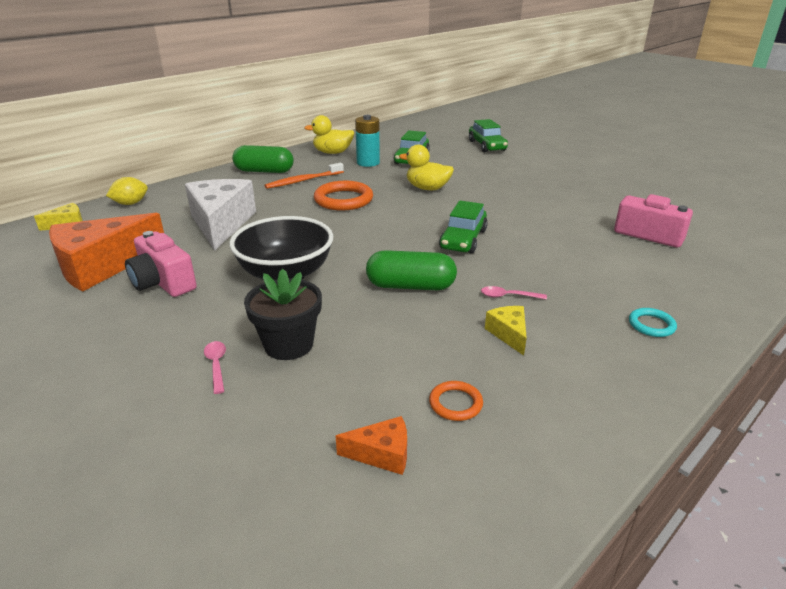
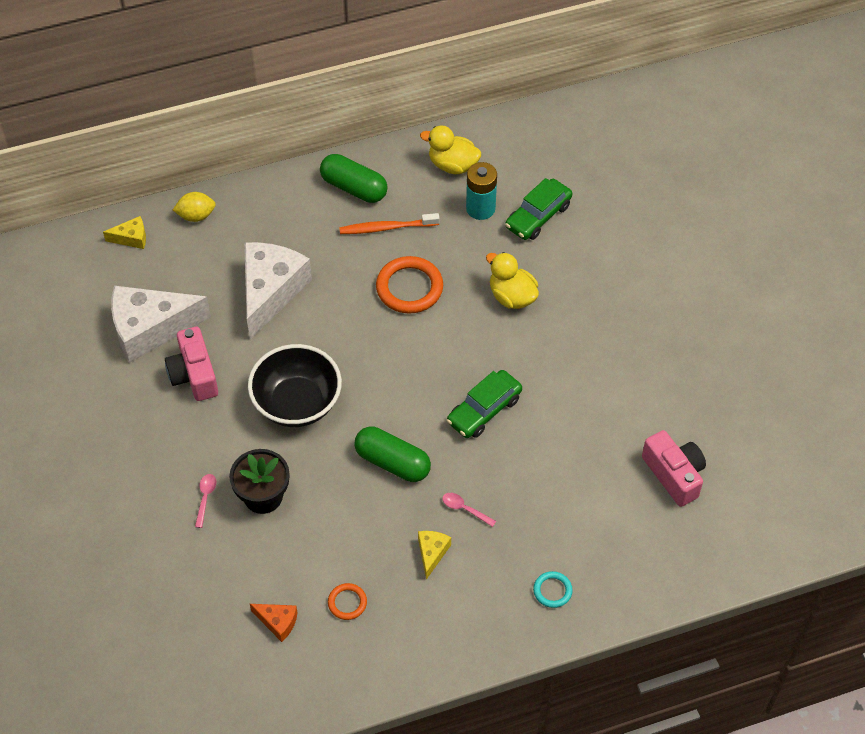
camera: 25 degrees right, 25 degrees up
orange cheese [49,213,164,291] -> white cheese [111,286,211,363]
green car [469,119,508,152] -> none

